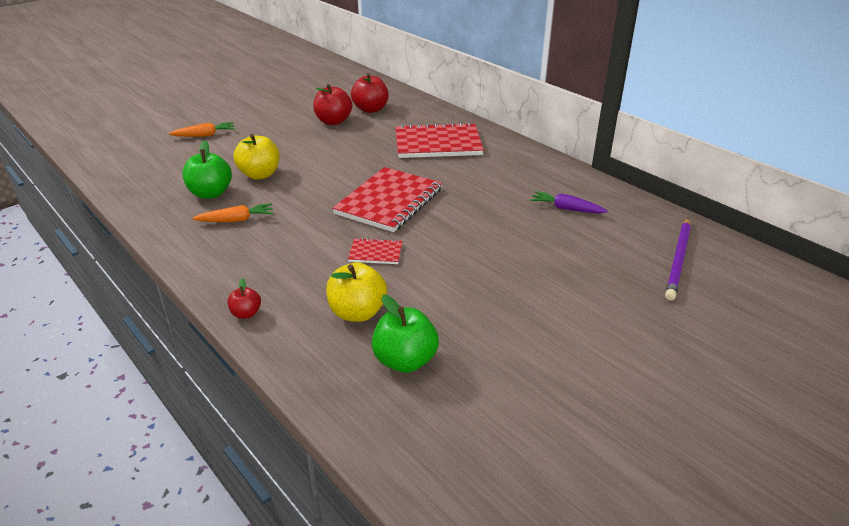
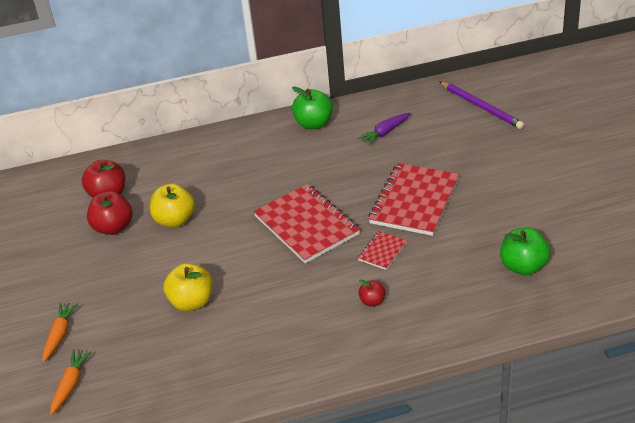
camera: 60 degrees left, 5 degrees up
green apple [183,140,232,199] -> green apple moved to [292,86,333,129]
orange carrot [192,203,273,222] -> orange carrot moved to [50,349,92,415]
red apple [227,278,261,319] -> red apple moved to [358,279,386,306]
yellow apple [326,262,387,322] -> yellow apple moved to [150,184,195,227]
red notebook [395,122,484,158] -> red notebook moved to [368,163,459,236]

